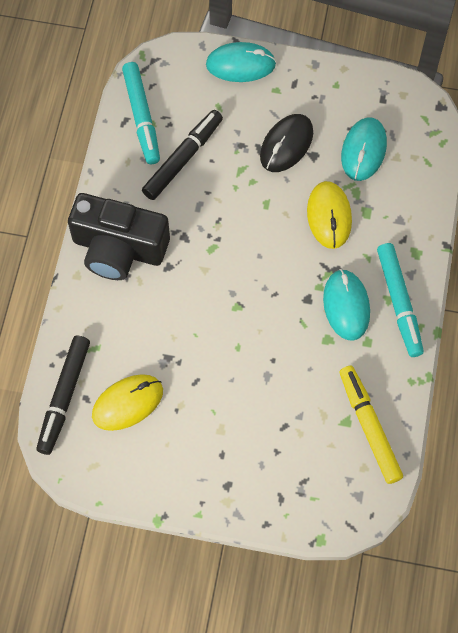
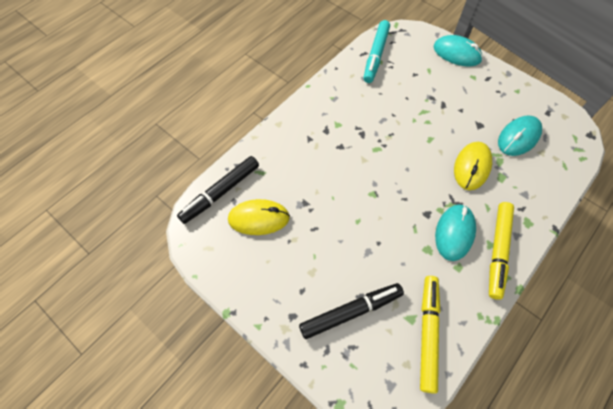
camera: 30 degrees right, 5 degrees down
black camera [68,193,170,280] -> none
black marker [142,110,223,200] -> black marker moved to [299,283,404,339]
black mouse [260,114,313,172] -> none
turquoise marker [377,243,424,357] -> yellow marker [489,202,514,300]

